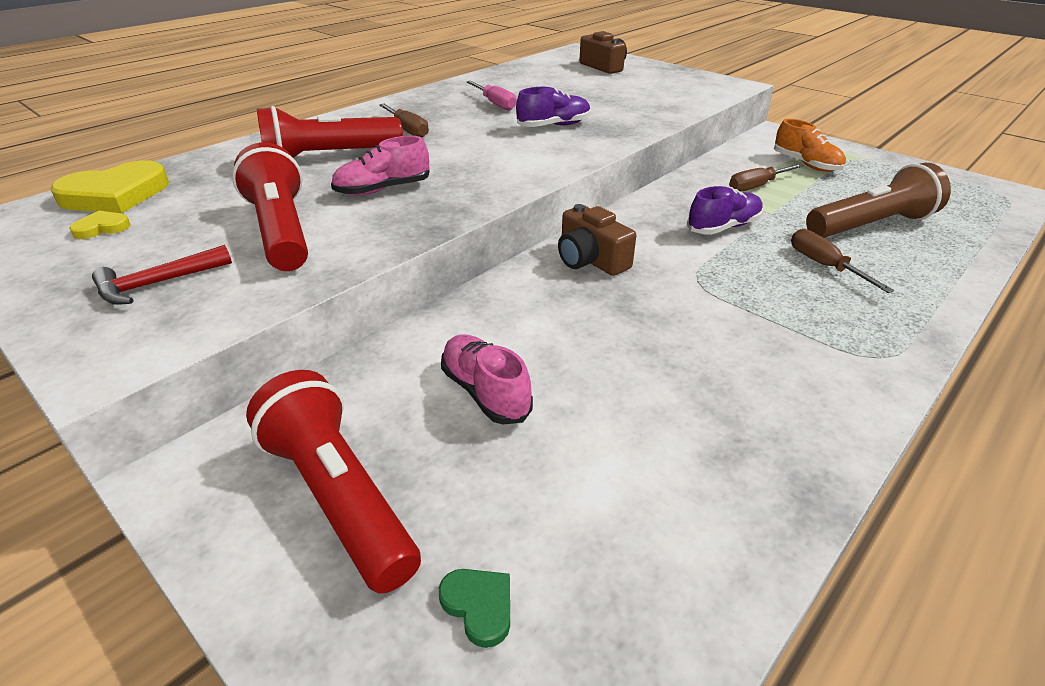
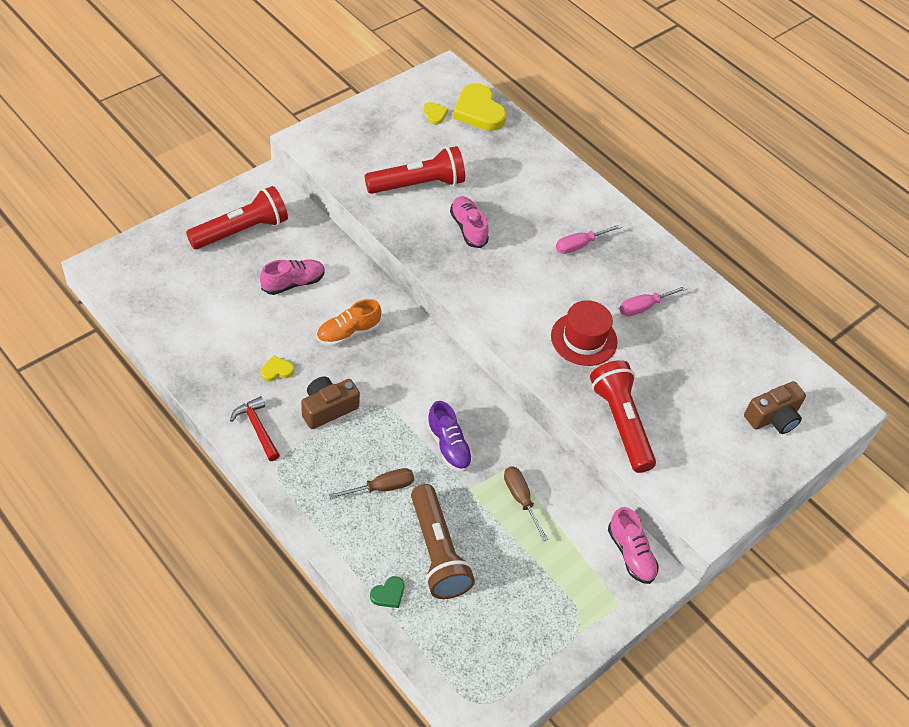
camera: 90 degrees right, 15 degrees up
red hammer [92,245,232,305] -> red hammer moved to [230,396,280,461]
red flashlight [257,106,403,158] -> red flashlight moved to [590,360,656,473]
brown screwdriver [379,104,429,138] -> pink screwdriver [556,224,622,254]
green heart [439,569,510,648] -> green heart moved to [370,576,404,608]
purple shoe [516,87,591,127] -> red hat [551,300,618,366]
brown camera [558,204,636,276] -> brown camera moved to [301,376,360,429]
orange shoe [774,119,846,172] -> orange shoe moved to [317,299,381,346]
none -> yellow heart [261,355,294,381]
none -> pink shoe [608,507,659,584]

